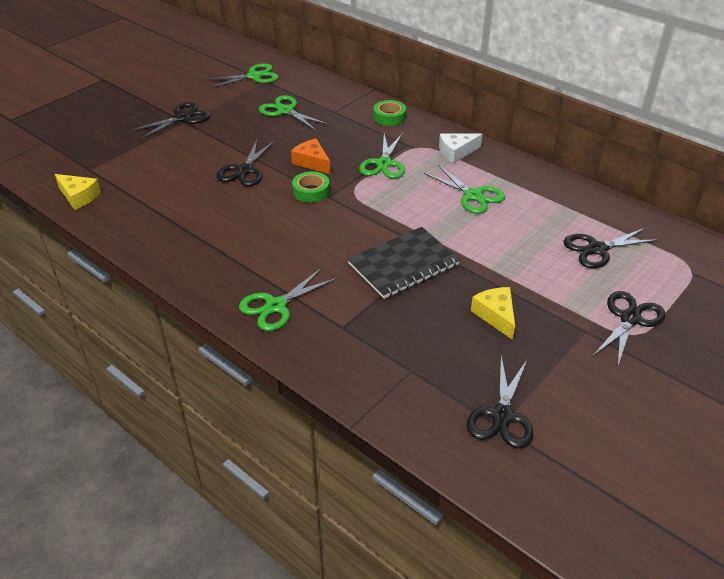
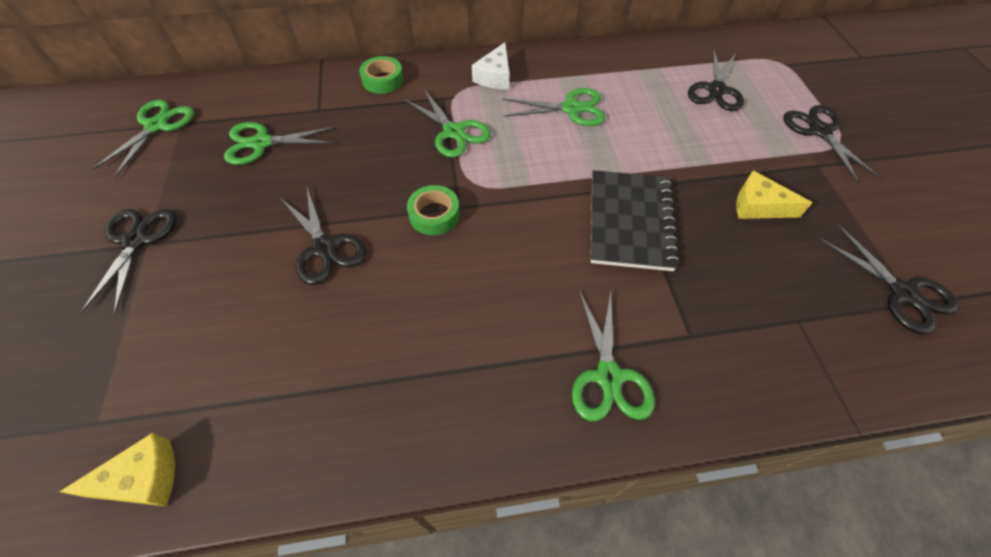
camera: 50 degrees left, 15 degrees up
orange cheese [291,139,331,174] -> none

